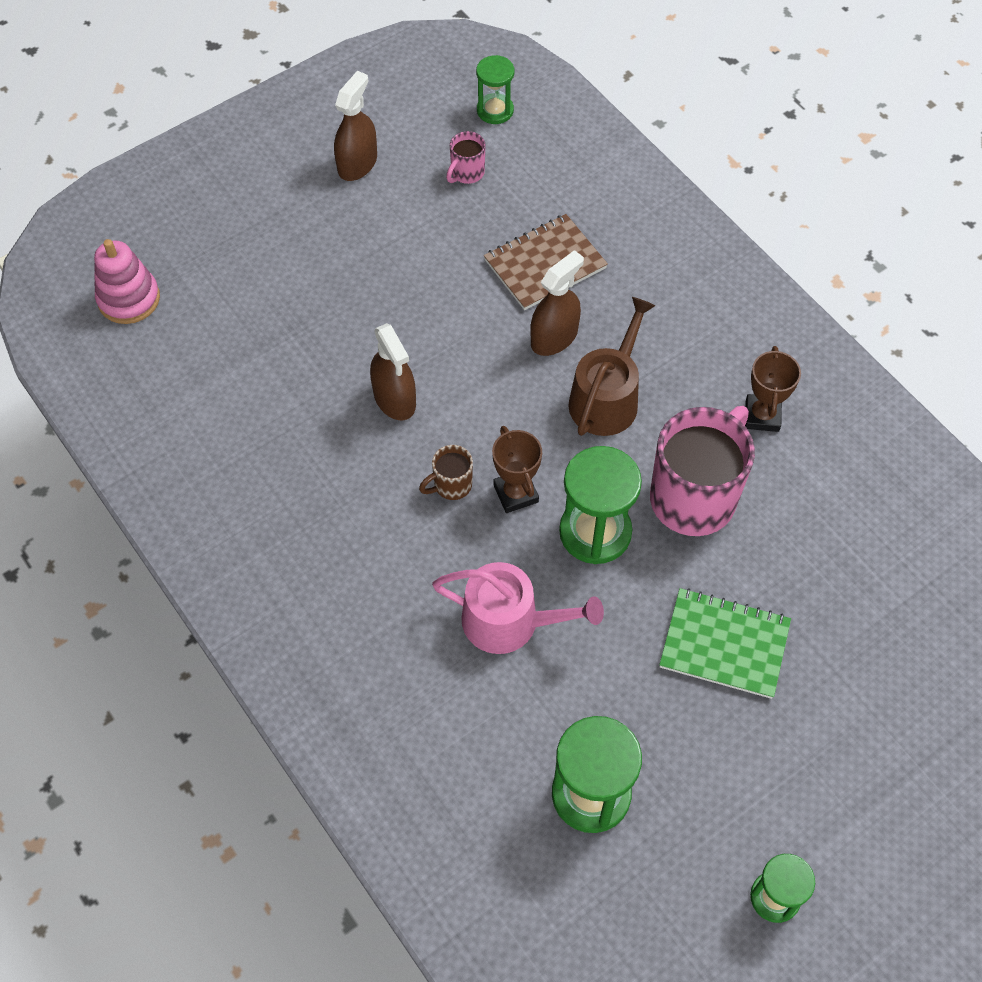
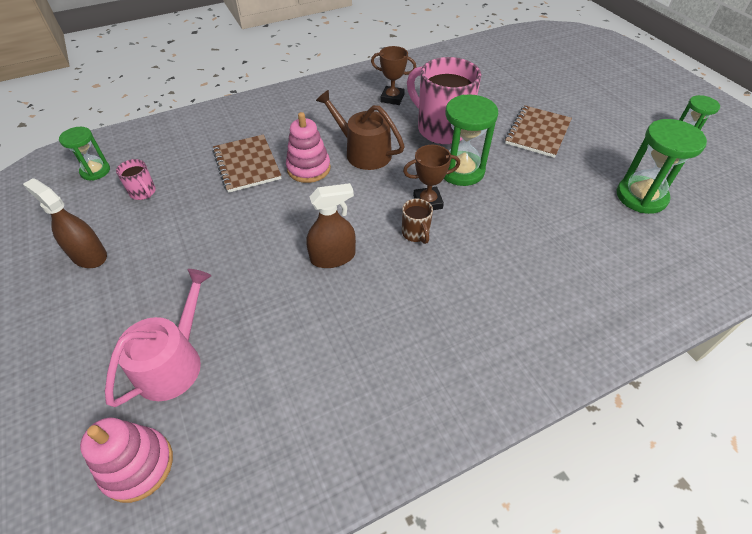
camera: 80 degrees left, 10 degrees down
pink watering can [432,562,604,654] -> pink watering can moved to [105,269,211,407]
brown spray bottle [530,250,584,356] -> pink stacking toy [286,112,331,183]
green notebook [659,588,791,699] -> brown notebook [505,105,572,158]

